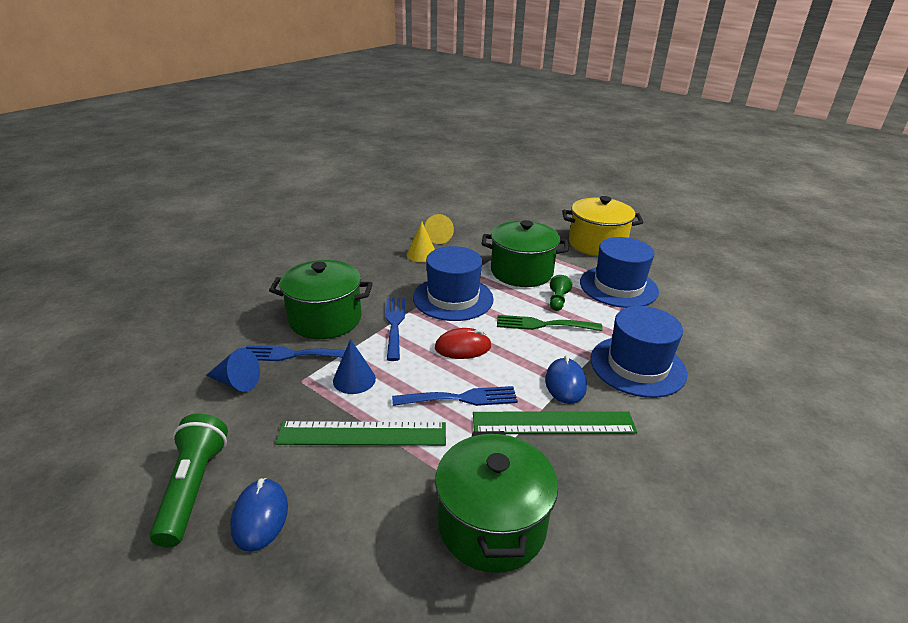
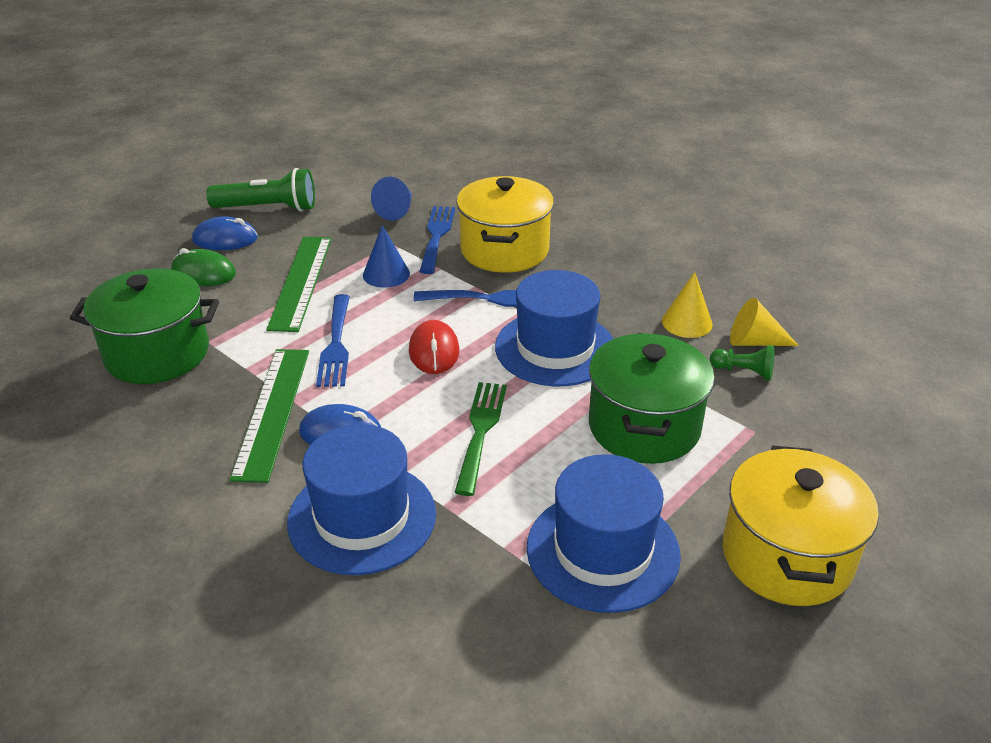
camera: 95 degrees right, 5 degrees up
green pot [269,260,373,339] -> yellow pot [456,176,554,273]
green pawn [550,275,572,311] -> green pawn moved to [710,345,774,381]
none -> green mouse [171,248,236,286]

